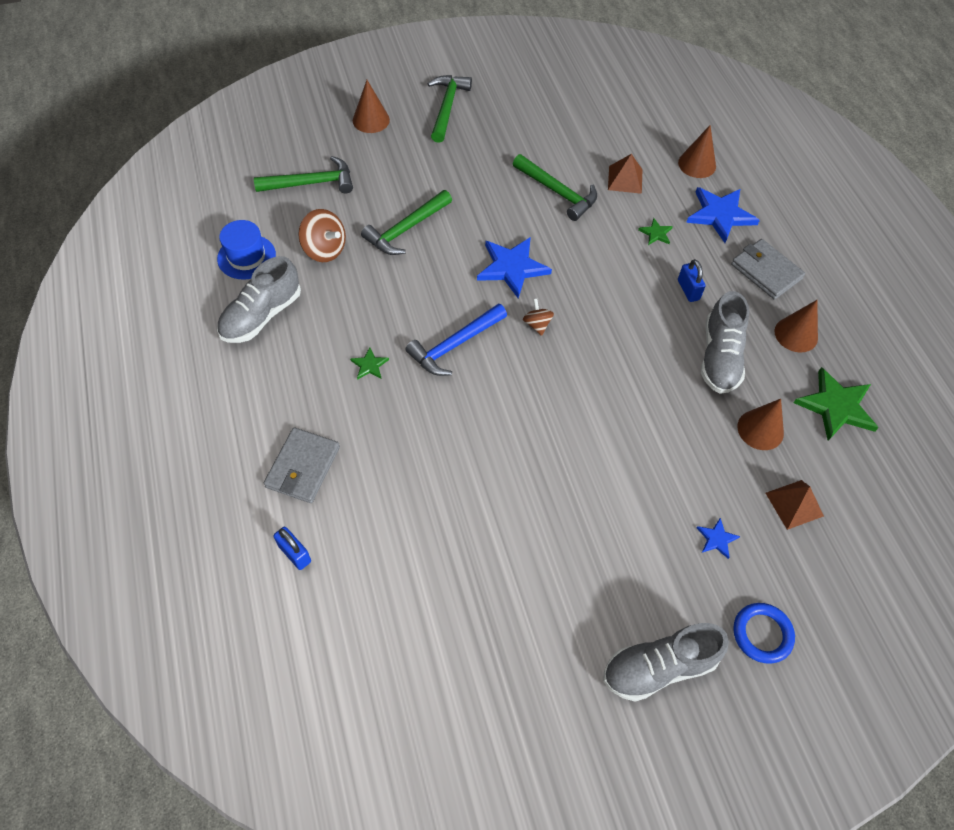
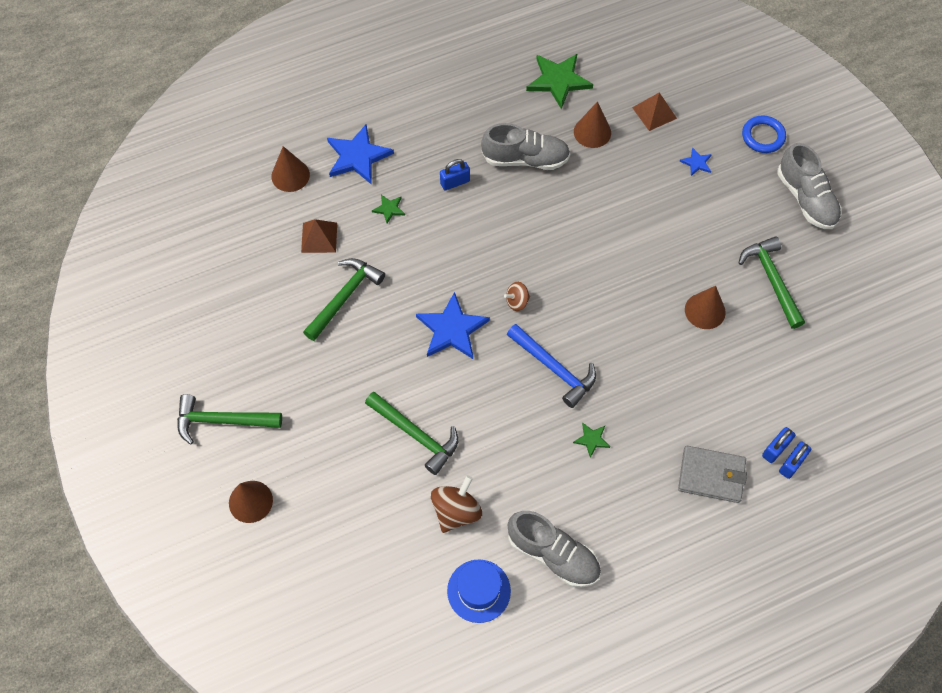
camera: 95 degrees left, 5 degrees up
green hammer [254,156,353,193] -> green hammer moved to [739,236,805,329]
grey wallet [731,239,805,300] -> none
brown cone [775,300,818,353] -> brown cone moved to [685,286,726,329]
none -> blue padlock [762,427,795,463]

